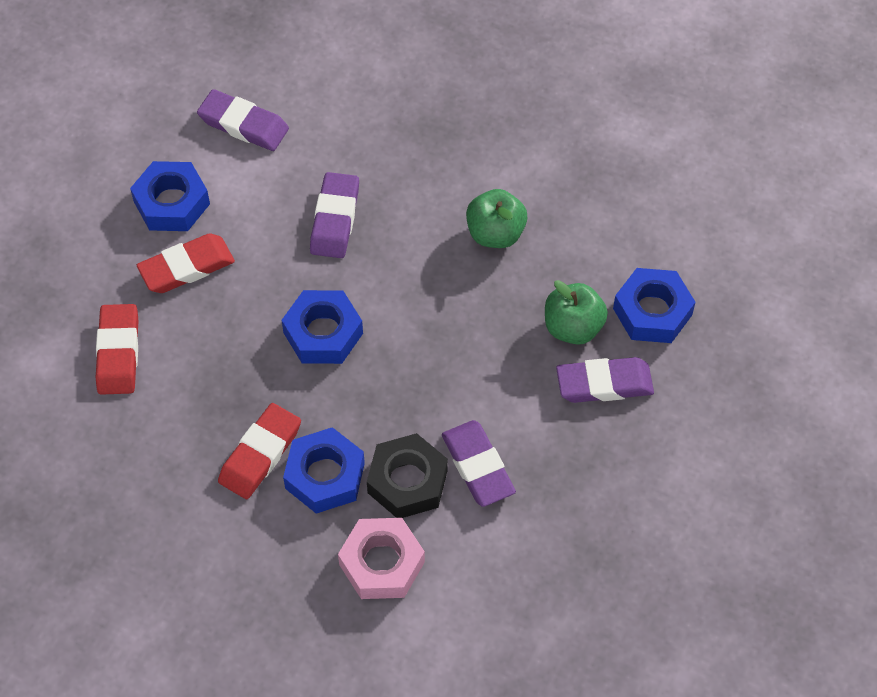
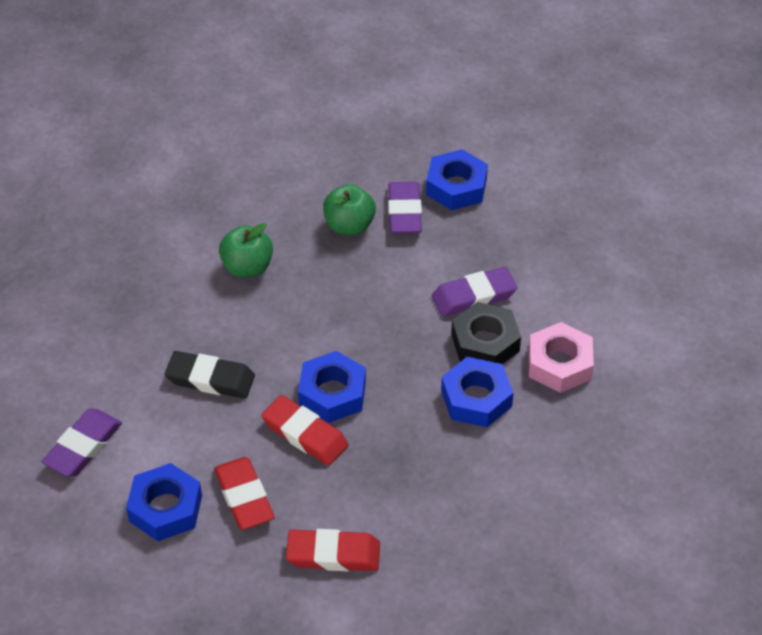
camera: 85 degrees left, 10 degrees down
red eraser [218,403,301,499] -> red eraser moved to [261,395,348,466]
purple eraser [310,172,359,258] -> black eraser [165,351,255,399]
blue nut [613,268,695,343] -> blue nut moved to [426,149,488,210]

